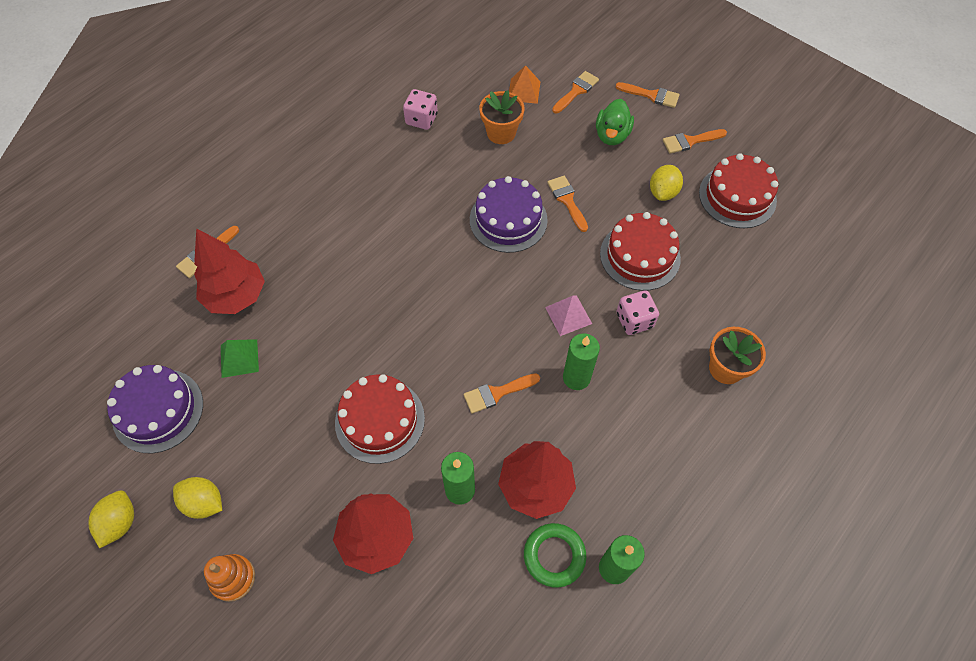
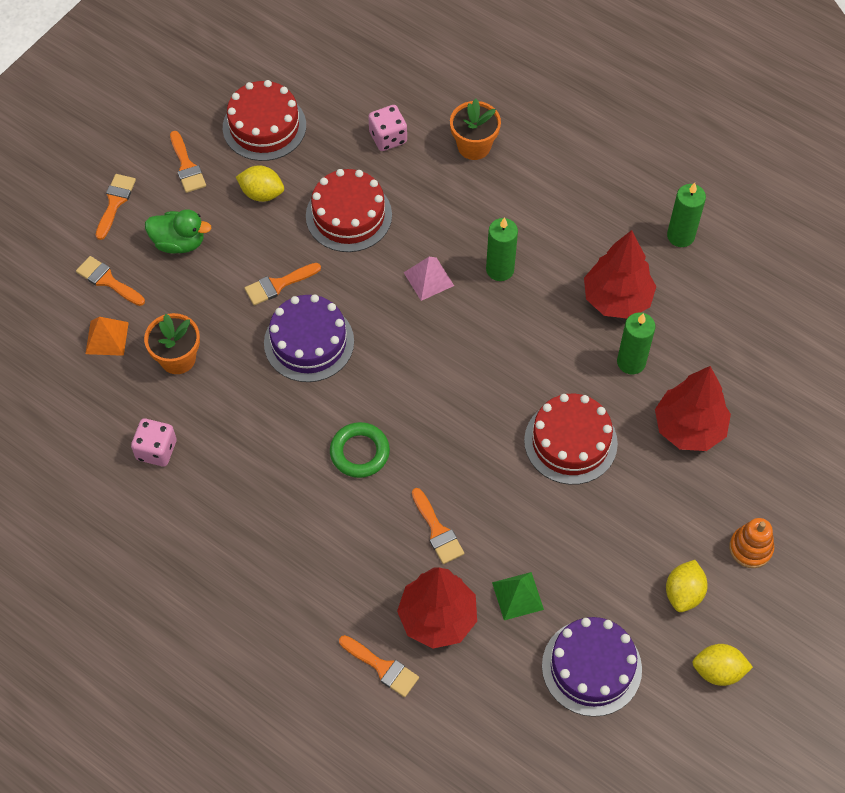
camera: 95 degrees left, 0 degrees up
orange brush [464,373,540,414] -> orange brush moved to [412,488,464,564]
green ring [524,523,586,588] -> green ring moved to [330,422,390,478]
pink dice [616,290,659,335] -> pink dice moved to [368,105,407,151]

